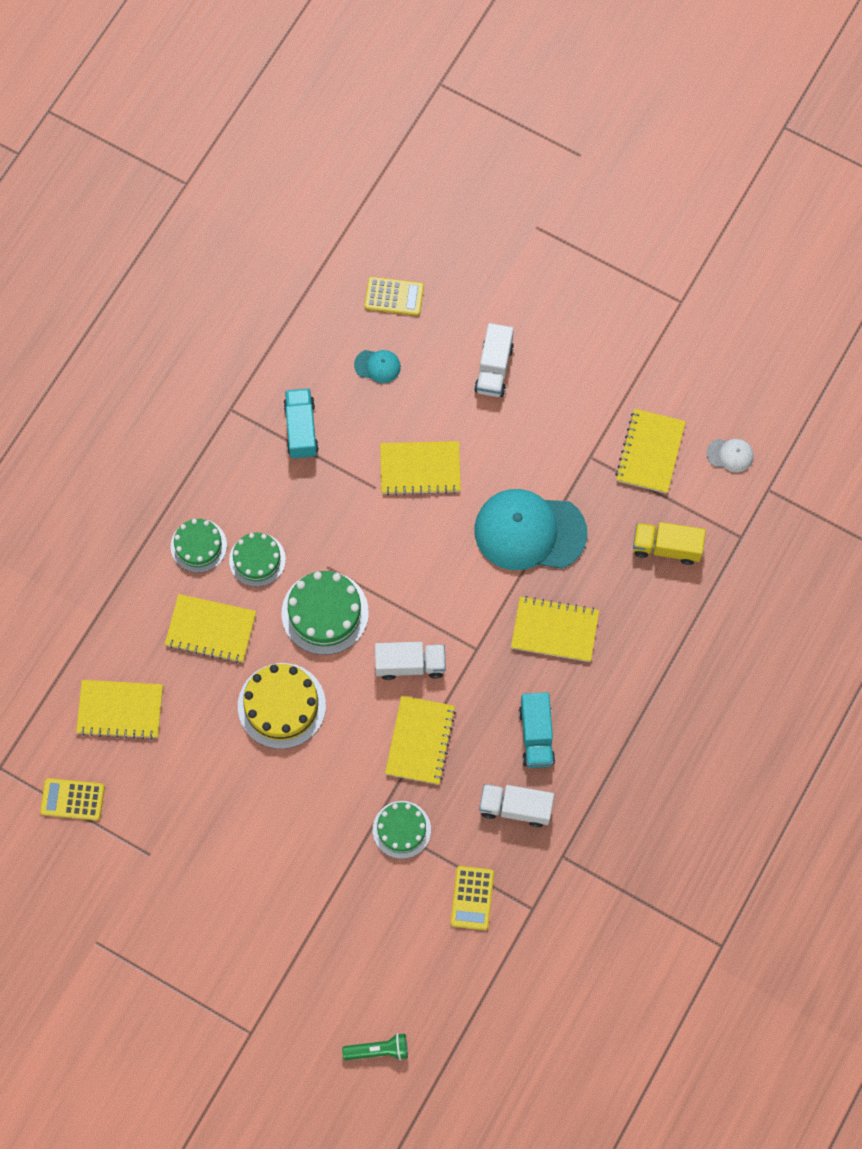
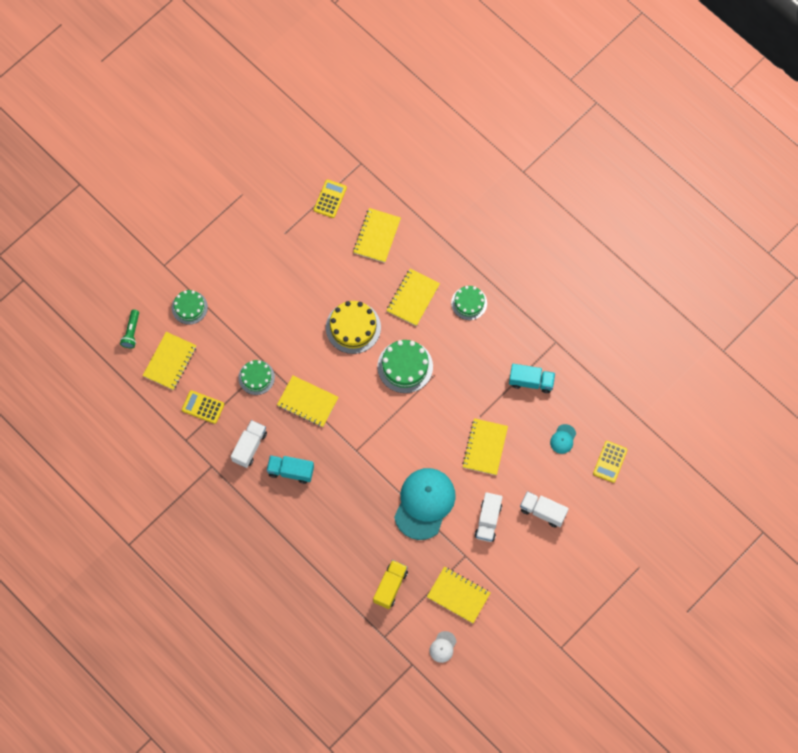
camera: 105 degrees right, 0 degrees up
green cake [229,533,286,587] -> green cake moved to [172,290,208,325]
white truck [375,642,446,680] -> white truck moved to [475,492,503,542]
yellow notebook [511,596,599,662] -> yellow notebook moved to [143,332,197,390]

